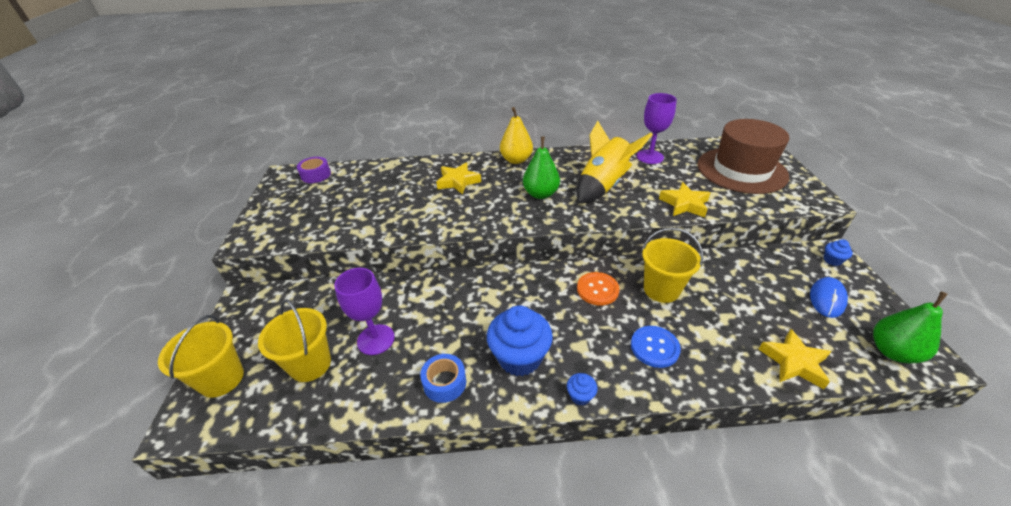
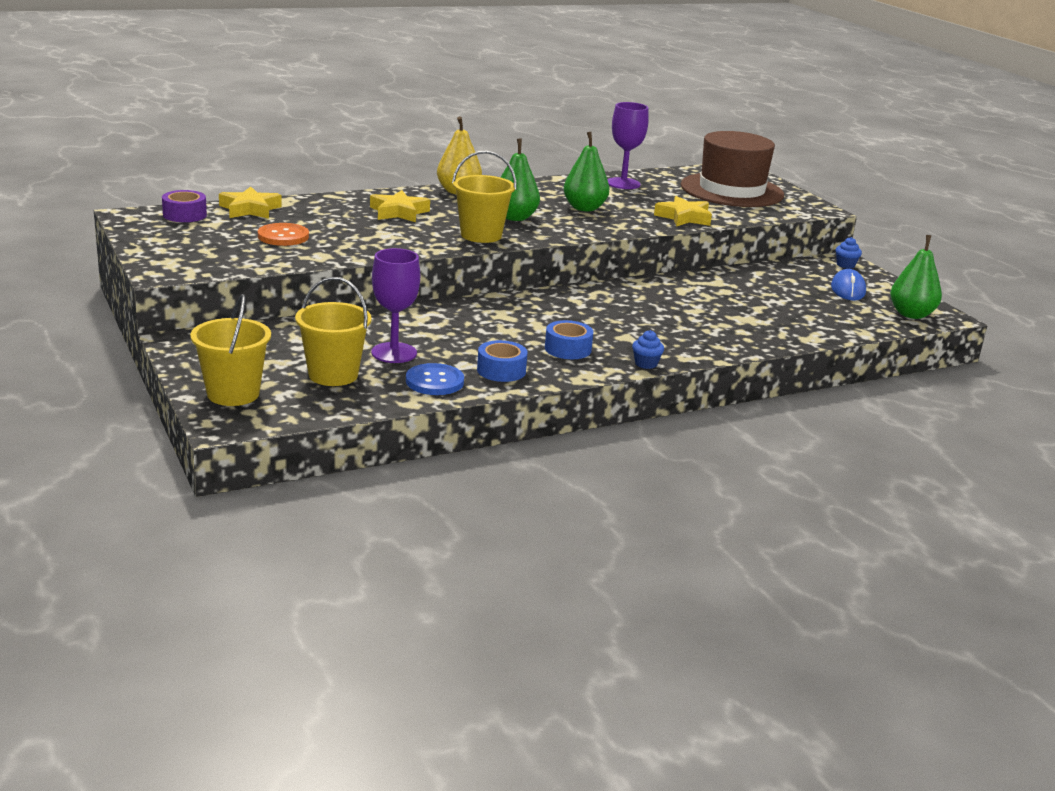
camera: 25 degrees left, 15 degrees down
blue cupcake [487,305,553,376] -> blue tape [545,320,593,359]
yellow rocket [577,121,653,204] -> green pear [563,132,609,211]
orange button [577,272,620,305] -> orange button moved to [258,223,309,246]
blue button [631,326,681,368] -> blue button moved to [406,363,464,395]
yellow bucket [642,228,703,303] -> yellow bucket moved to [452,151,517,243]
yellow star [758,329,831,389] -> yellow star moved to [219,187,282,219]

